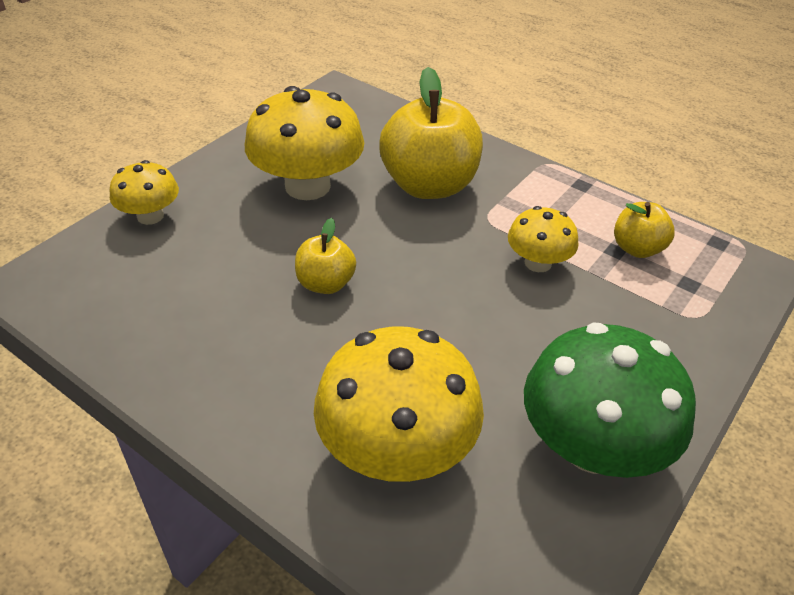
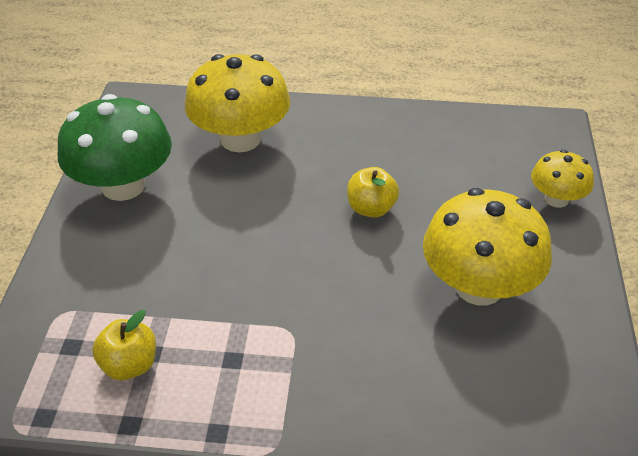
camera: 150 degrees right, 0 degrees up
yellow apple [379,67,483,199] -> none
yellow mushroom [508,206,579,272] -> none

